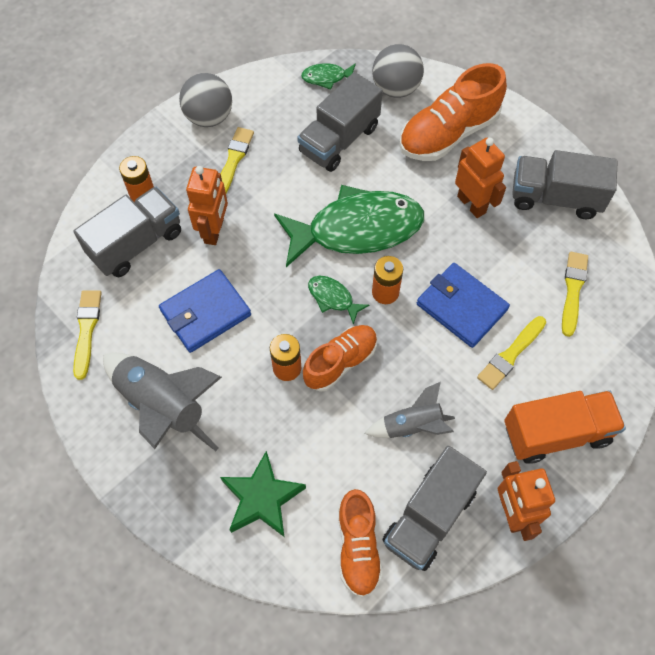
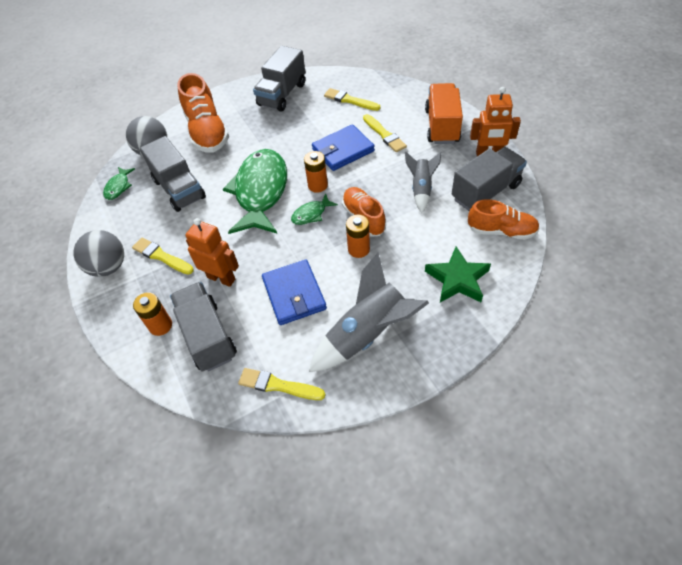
camera: 70 degrees left, 10 degrees down
grey truck [383,446,487,571] -> grey truck turned 90 degrees counterclockwise [452,147,527,211]
orange robot [455,138,506,218] -> none

